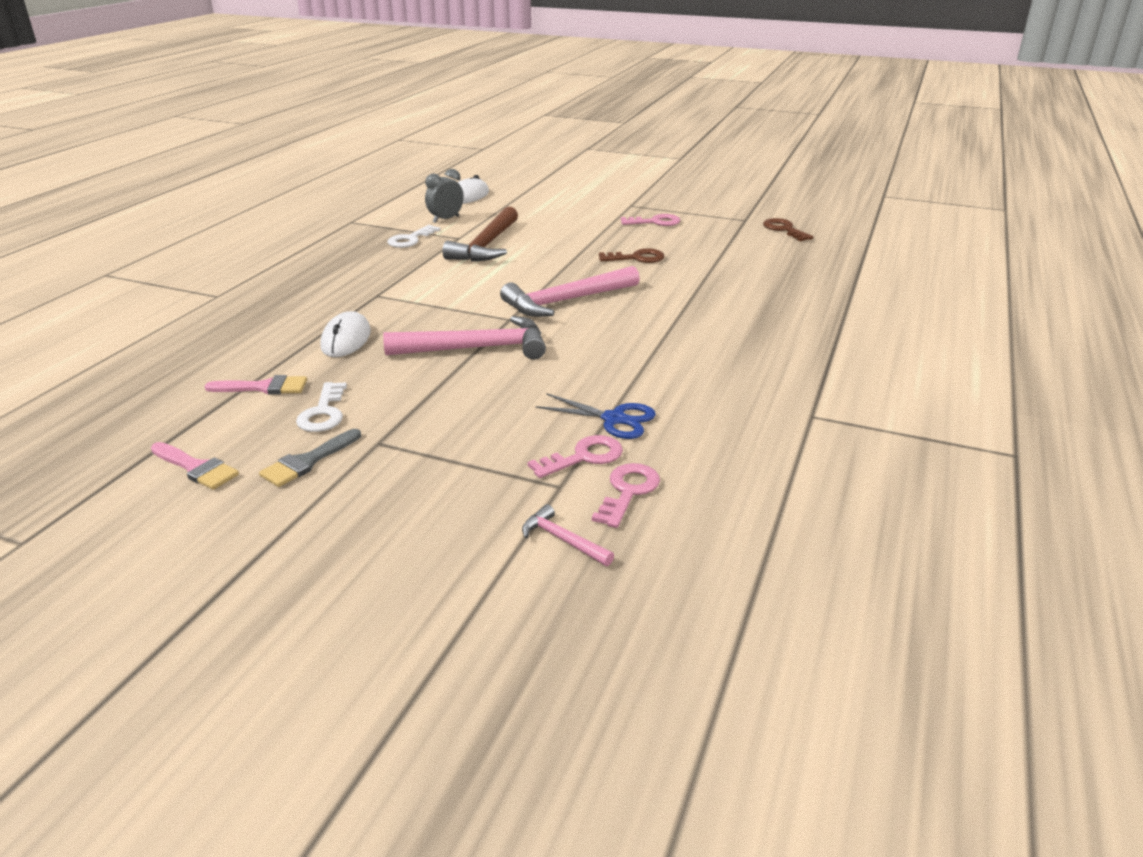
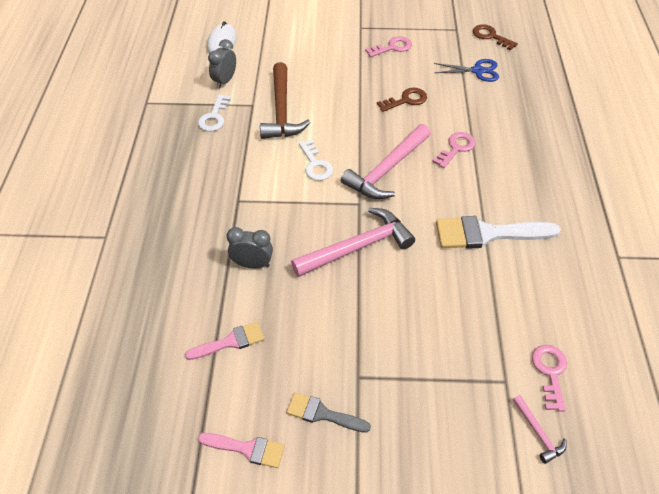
camera: 20 degrees left, 20 degrees up
grey brush [259,429,361,487] -> grey brush turned 90 degrees clockwise [287,392,371,433]
white key [296,382,347,432] -> white key moved to [299,140,333,181]
white mouse [320,311,371,357] -> grey clock [227,227,273,269]
pink hammer [522,504,614,566] -> pink hammer turned 135 degrees counterclockwise [513,395,567,464]
pink key [527,435,623,478] -> pink key moved to [432,132,476,168]
blue scissors [535,393,656,439] -> blue scissors moved to [434,59,499,82]
none -> white brush [436,216,561,249]

